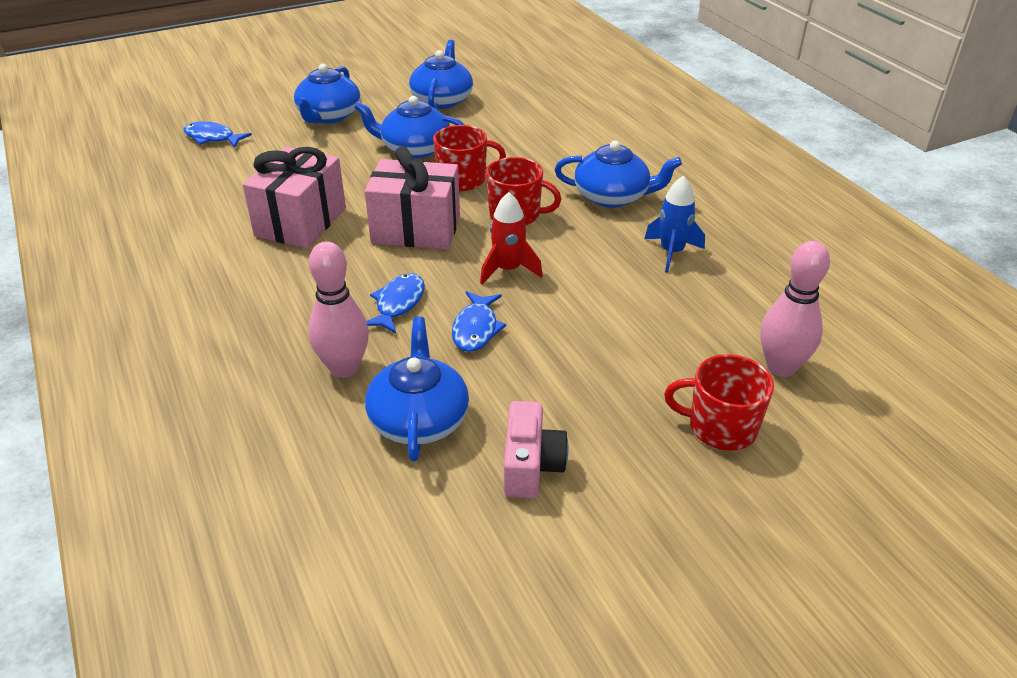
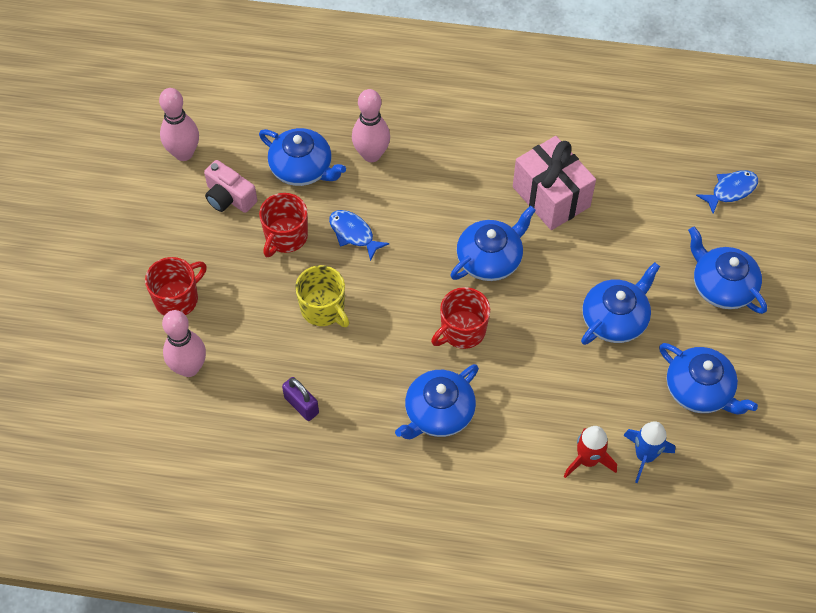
camera: 125 degrees right, 20 degrees up
pink gift [365,146,460,249] -> blue teapot [450,206,536,281]
blue fish [367,273,425,334] -> none
red mug [433,125,506,191] -> red mug moved to [259,193,308,257]
red rocket [480,192,543,284] -> red rocket moved to [564,426,617,478]
blue rocket [645,176,705,273] -> blue rocket moved to [623,421,675,483]
none -> pink bowling pin [159,88,199,161]
none -> purple padlock [282,377,319,421]
none -> yellow mug [295,265,349,327]

